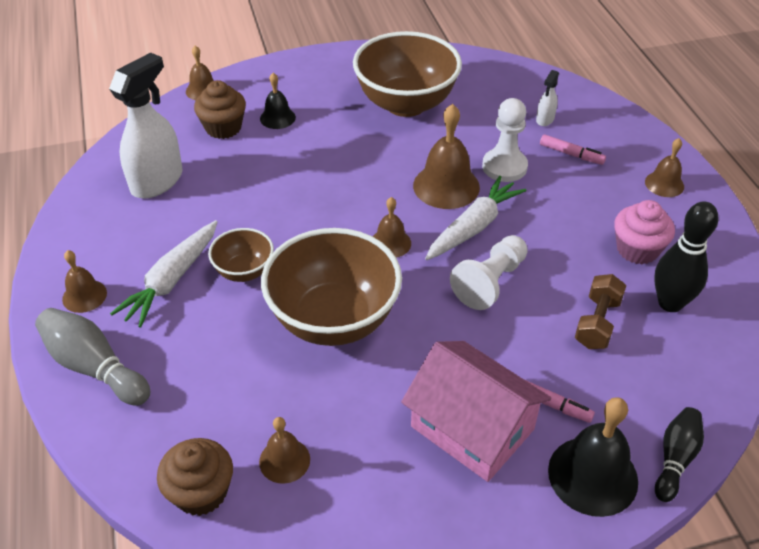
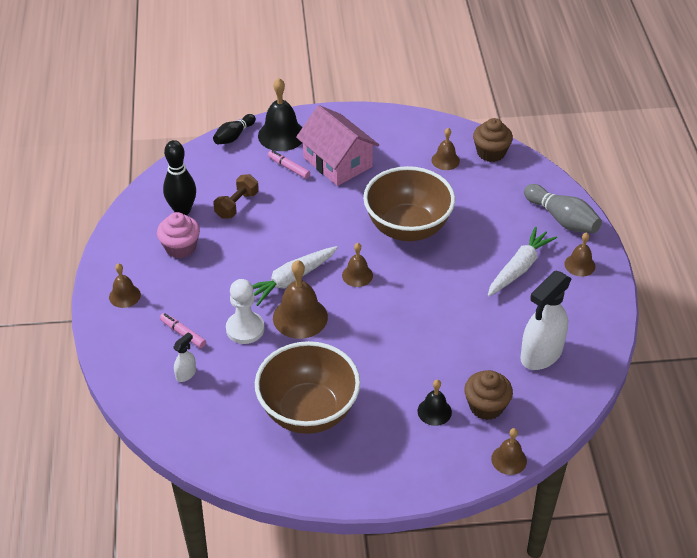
camera: 170 degrees left, 0 degrees up
brown bowl [208,228,274,282] -> none
white pawn [450,235,528,310] -> none

